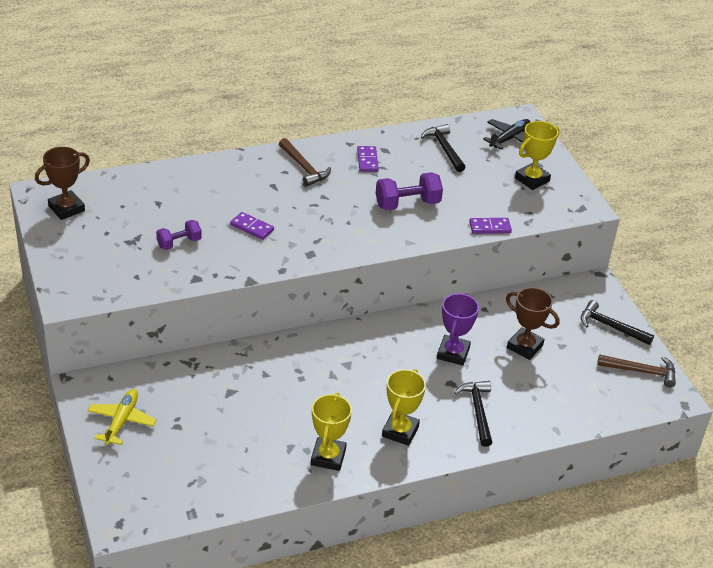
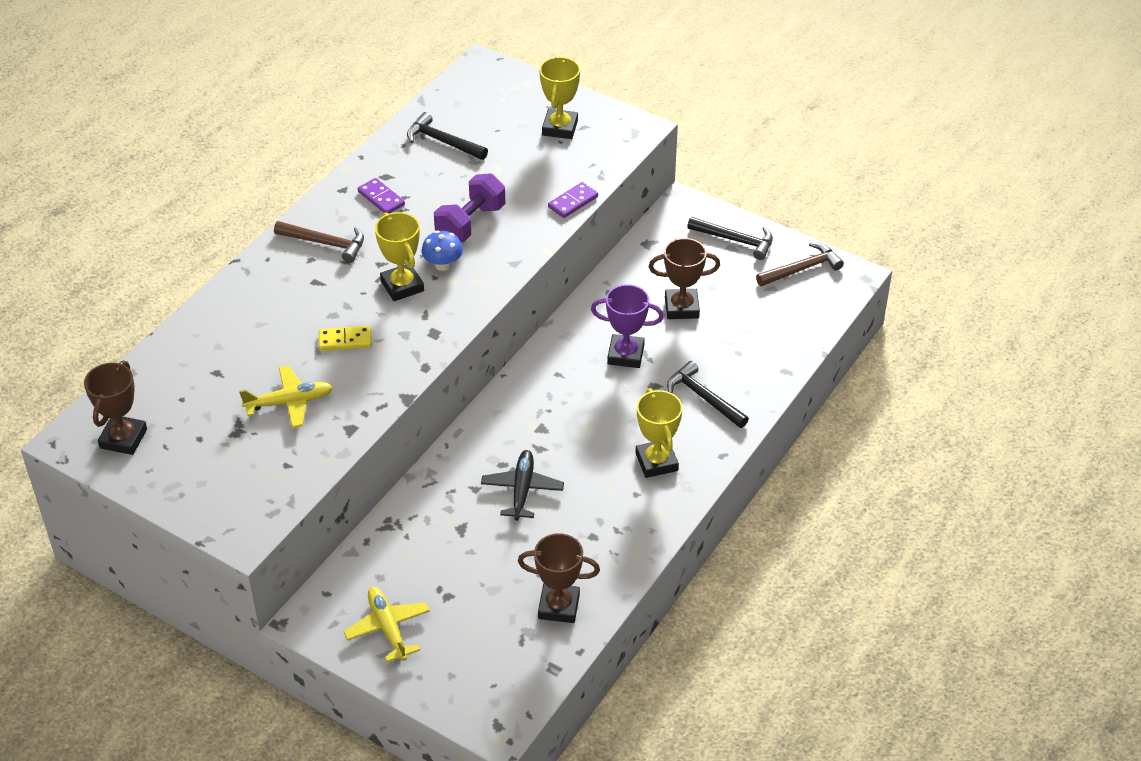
camera: 35 degrees left, 5 degrees up
purple dumbbell [156,220,202,250] -> yellow plane [239,366,333,428]
purple domino [230,212,274,240] -> yellow domino [319,326,372,351]
yellow trophy [311,393,352,471] -> yellow trophy moved to [375,212,424,301]
purple trophy [437,293,479,366] -> purple trophy turned 60 degrees counterclockwise [591,284,664,368]
black plane [483,119,530,150] -> black plane moved to [481,450,564,521]
black hammer [581,300,654,345] -> black hammer turned 150 degrees counterclockwise [687,217,773,260]
none -> blue mushroom [422,231,463,271]
none -> brown trophy [518,533,600,623]

